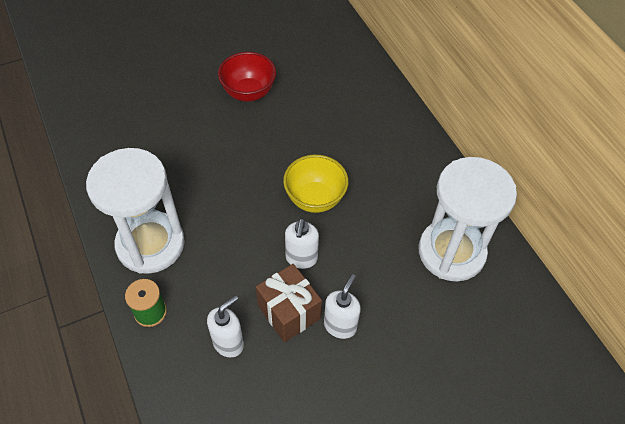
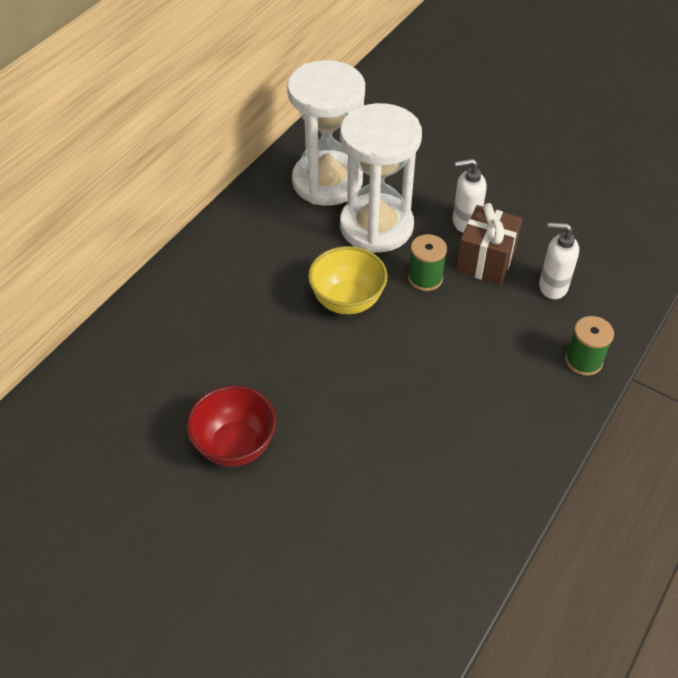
camera: 120 degrees left, 5 degrees down
white hourglass [86,148,185,274] -> white hourglass moved to [340,103,422,253]
white soap dispenser [285,218,319,269] -> green spool [408,234,447,291]

